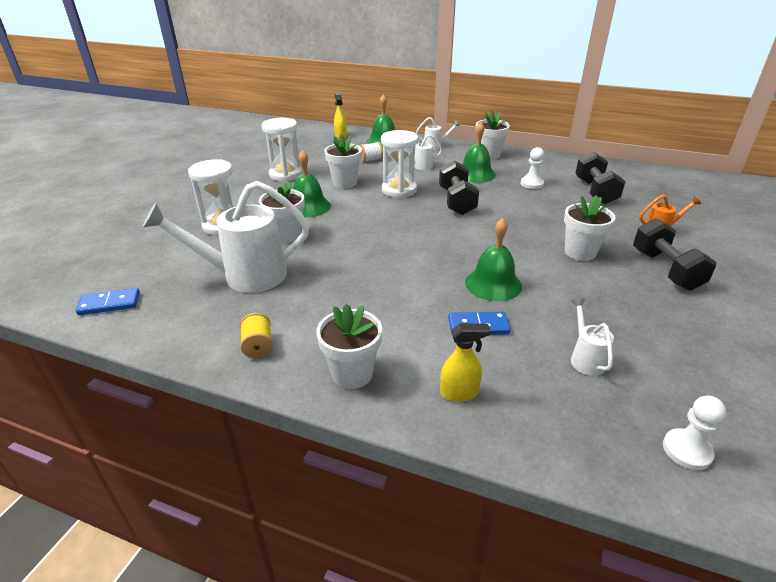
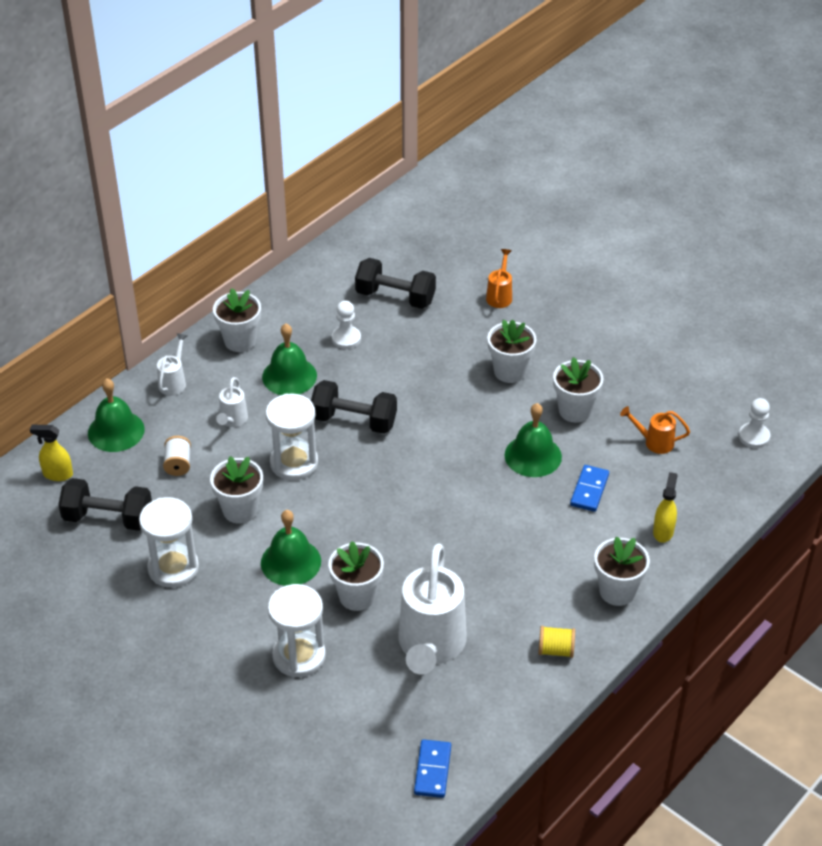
camera: 70 degrees left, 10 degrees up
white watering can [571,298,614,376] -> orange watering can [620,406,690,454]
black dumbbell [633,218,717,291] -> black dumbbell moved to [58,478,152,531]
none -> white flower pot [553,357,604,423]

